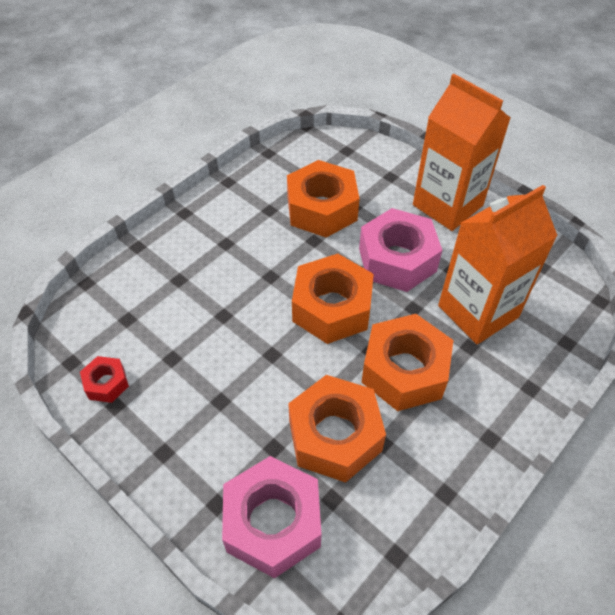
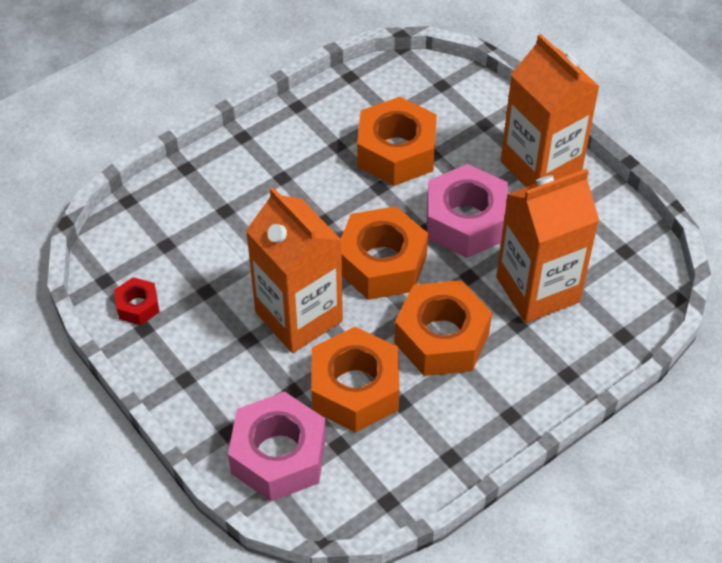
camera: 10 degrees right, 0 degrees up
none -> orange carton [246,187,343,353]

